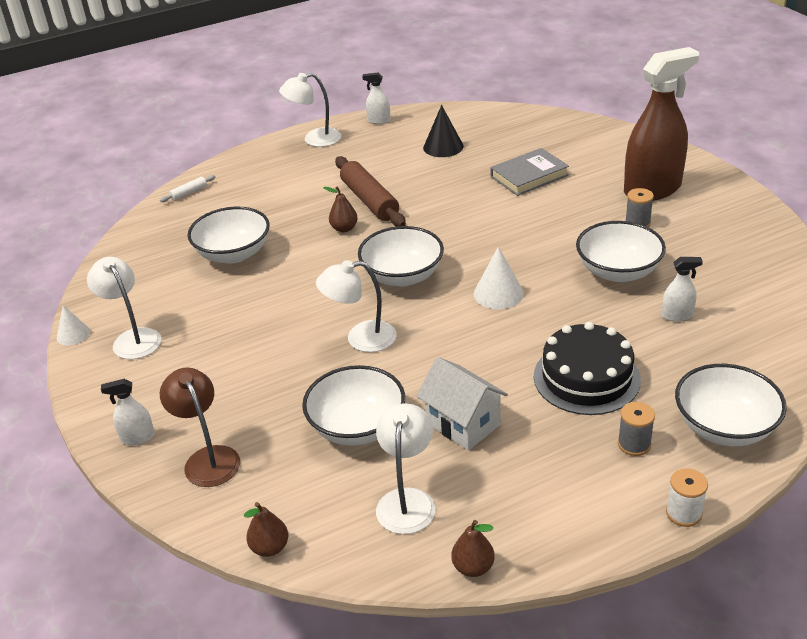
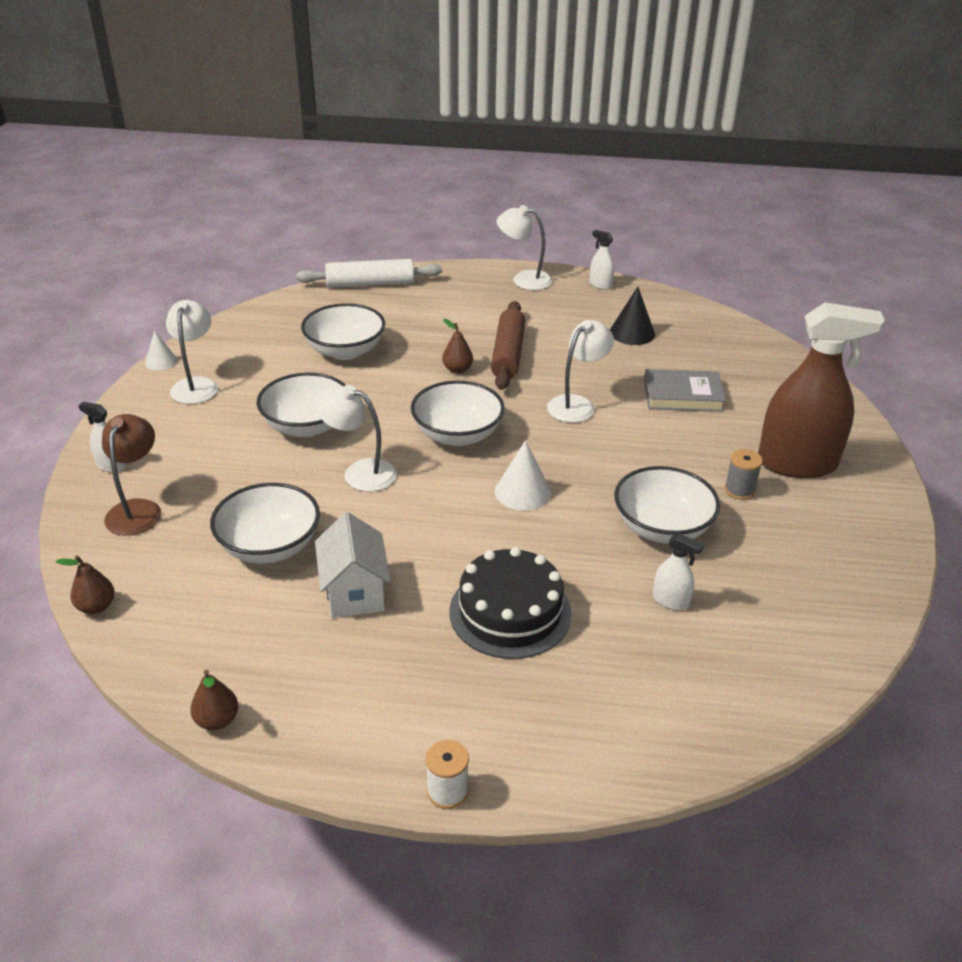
camera: 30 degrees right, 0 degrees up
white rolling pin [160,175,215,202] -> white rolling pin [296,259,442,288], size x2.25
white lamp [376,403,435,534] -> white lamp moved to [547,320,614,423]
grey spool [618,402,655,456] -> none
white bowl [675,364,787,446] -> white bowl moved to [257,373,346,437]

